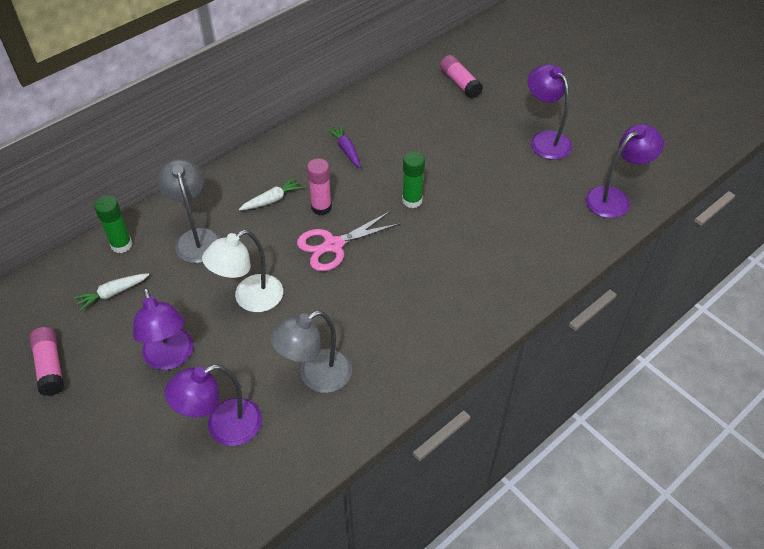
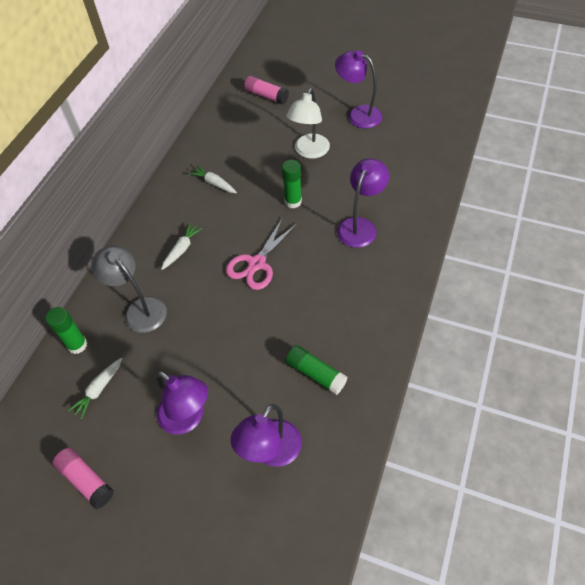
camera: 25 degrees left, 5 degrees up
white lamp [202,230,283,312] -> white lamp moved to [287,88,330,159]
grey lamp [270,310,352,393] -> green glue stick [286,345,348,395]
pink glue stick [307,158,332,215] -> none
purple carrot [326,124,360,168] -> white carrot [188,165,237,193]
purple lamp [585,124,664,218] -> purple lamp moved to [337,158,389,248]

